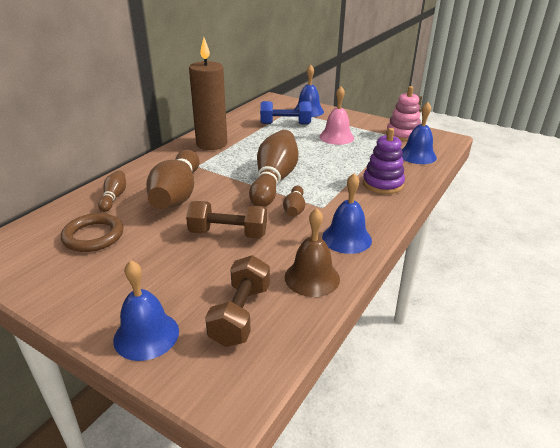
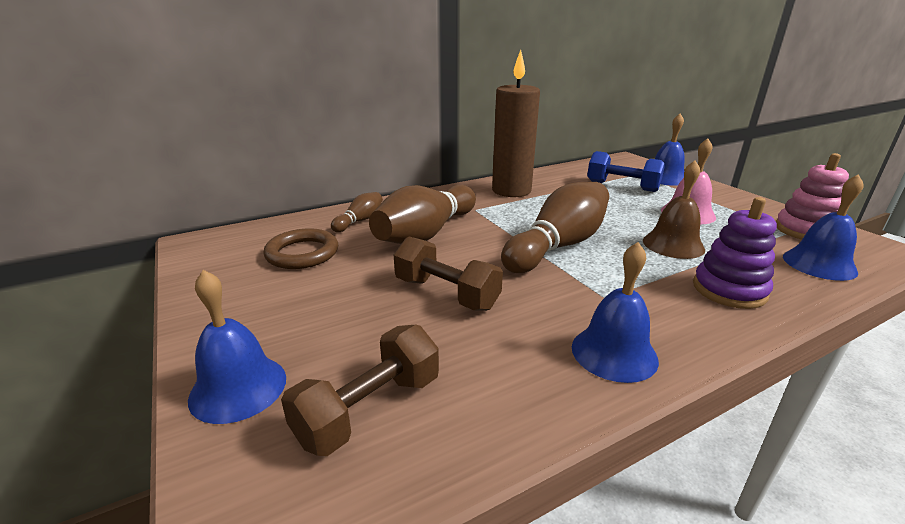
camera: 30 degrees right, 5 degrees down
brown bowling pin [283,186,305,217] -> none
brown bell [285,208,340,297] -> brown bell moved to [643,161,705,259]

